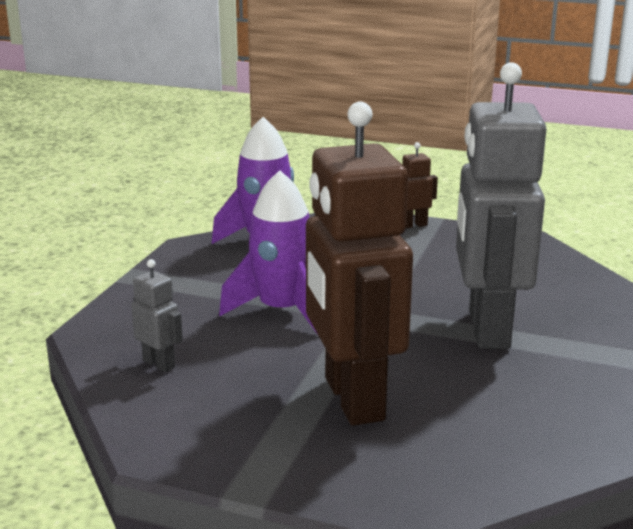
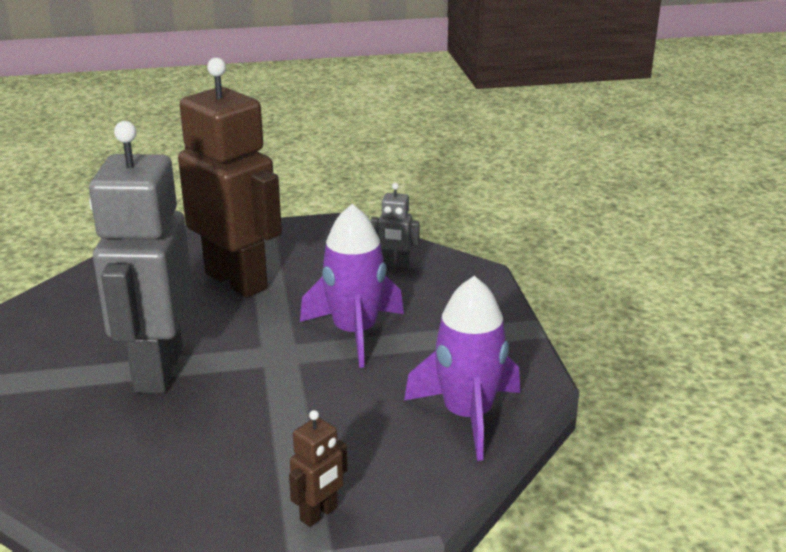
camera: 150 degrees right, 5 degrees up
grey robot [456,62,546,349] -> grey robot turned 150 degrees counterclockwise [89,121,193,393]

